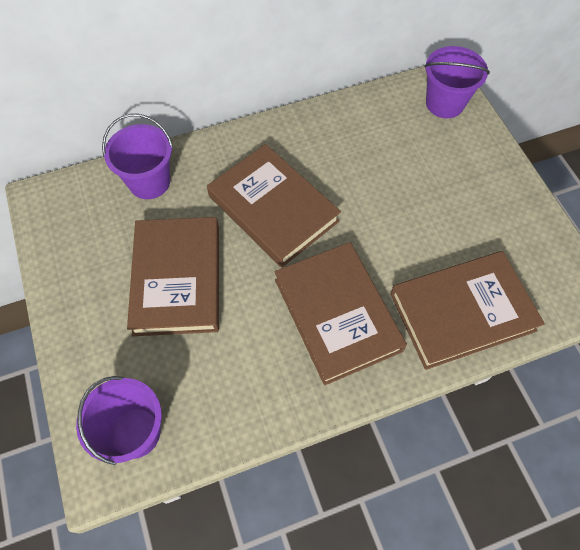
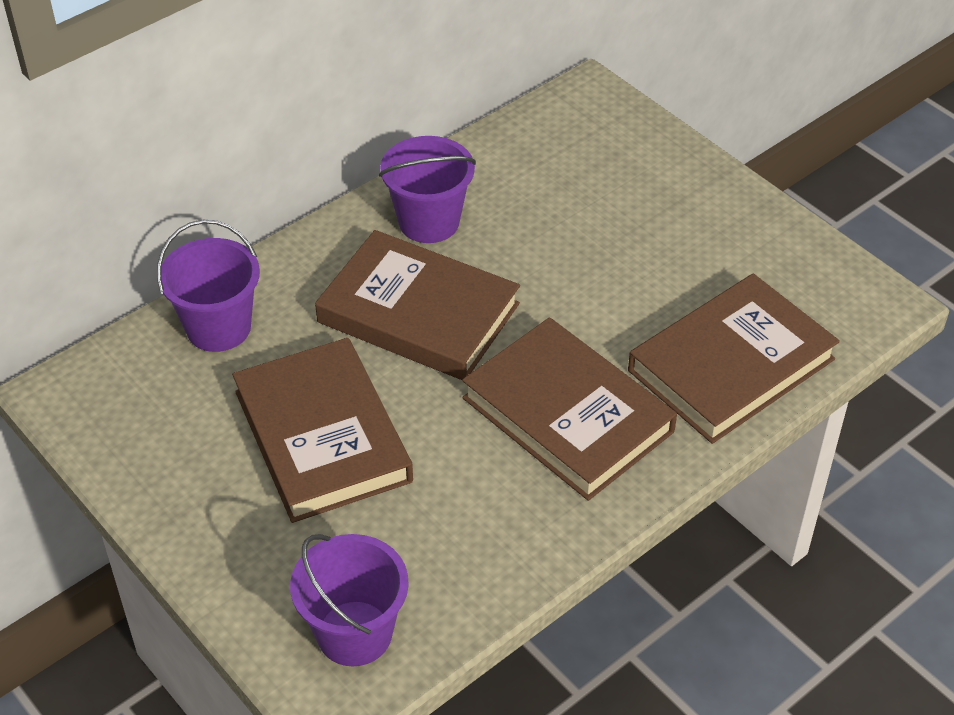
camera: 20 degrees left, 15 degrees down
purple bucket [424,46,490,118] -> purple bucket moved to [379,136,476,243]

